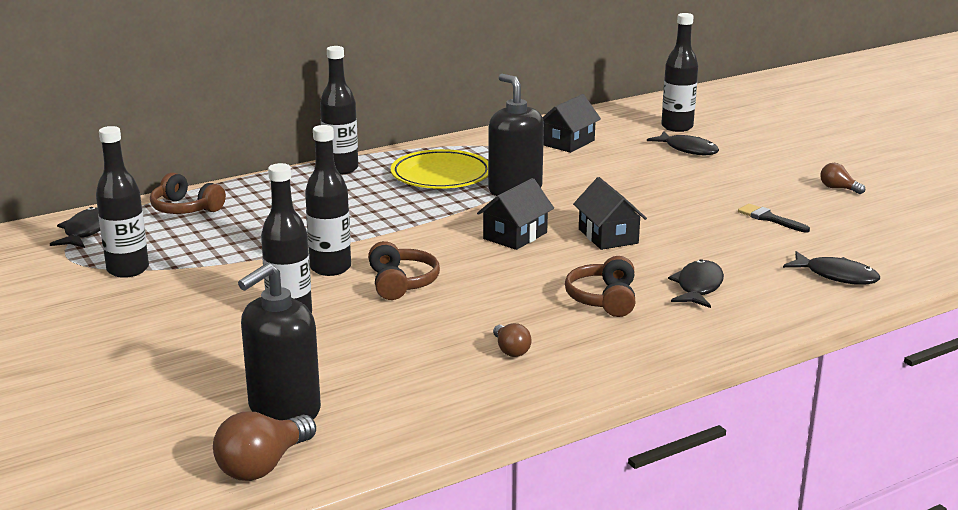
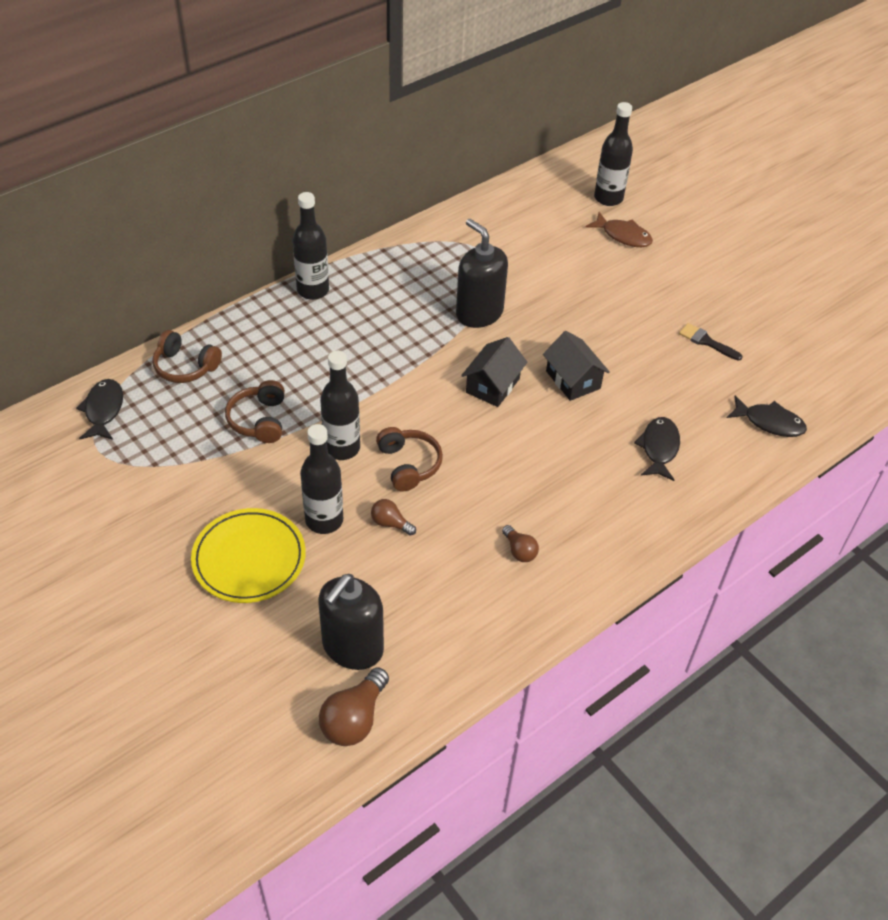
camera: 10 degrees left, 25 degrees up
black bottle [96,126,149,278] -> none
yellow plate [391,149,488,189] -> yellow plate moved to [191,508,306,603]
black house [543,94,601,153] -> none
brown headphones [565,256,635,317] -> brown headphones moved to [225,380,285,443]
black fish [647,131,719,155] -> brown fish [586,212,653,247]
brown light bulb [820,163,865,194] -> brown light bulb moved to [371,499,416,536]

